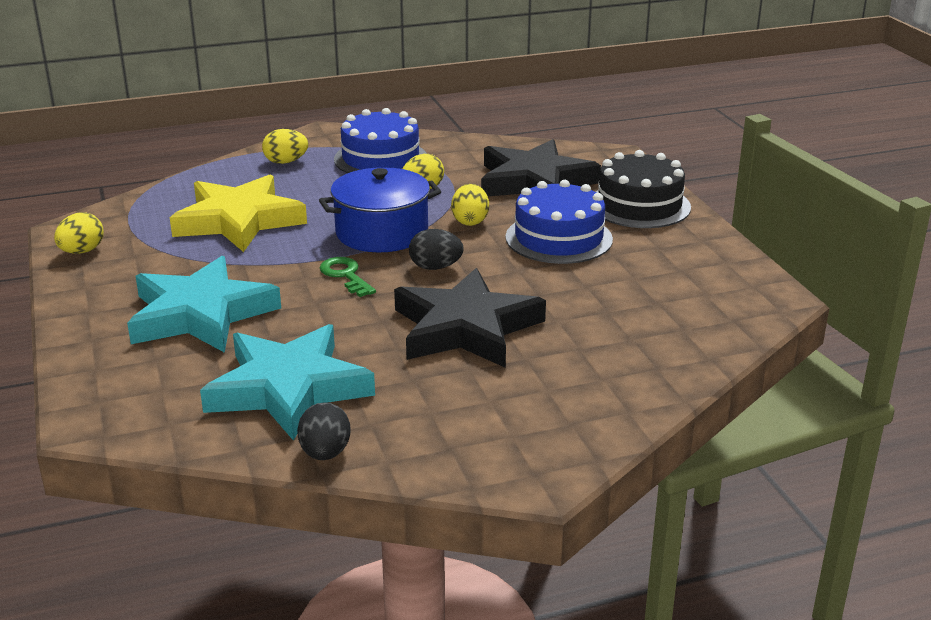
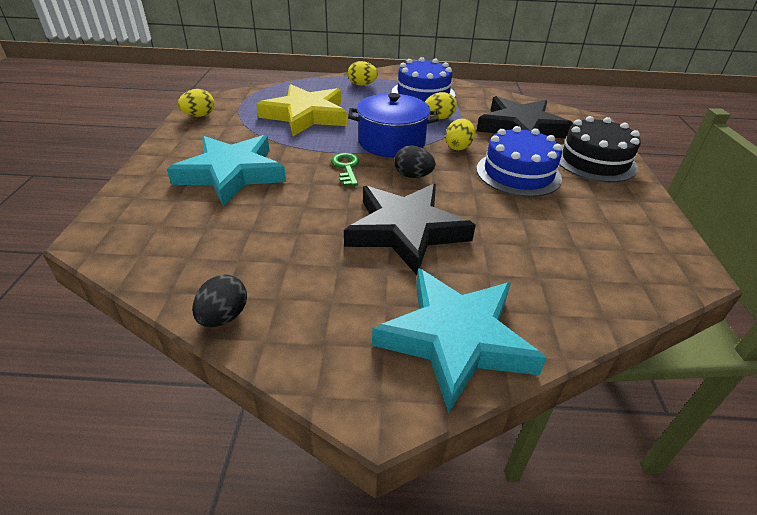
camera: 20 degrees right, 10 degrees up
turquoise star [200,324,375,441] -> turquoise star moved to [372,268,547,413]

